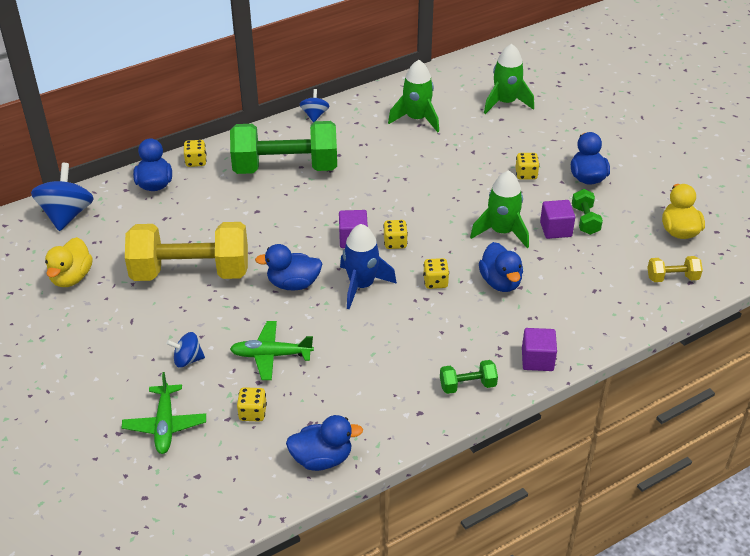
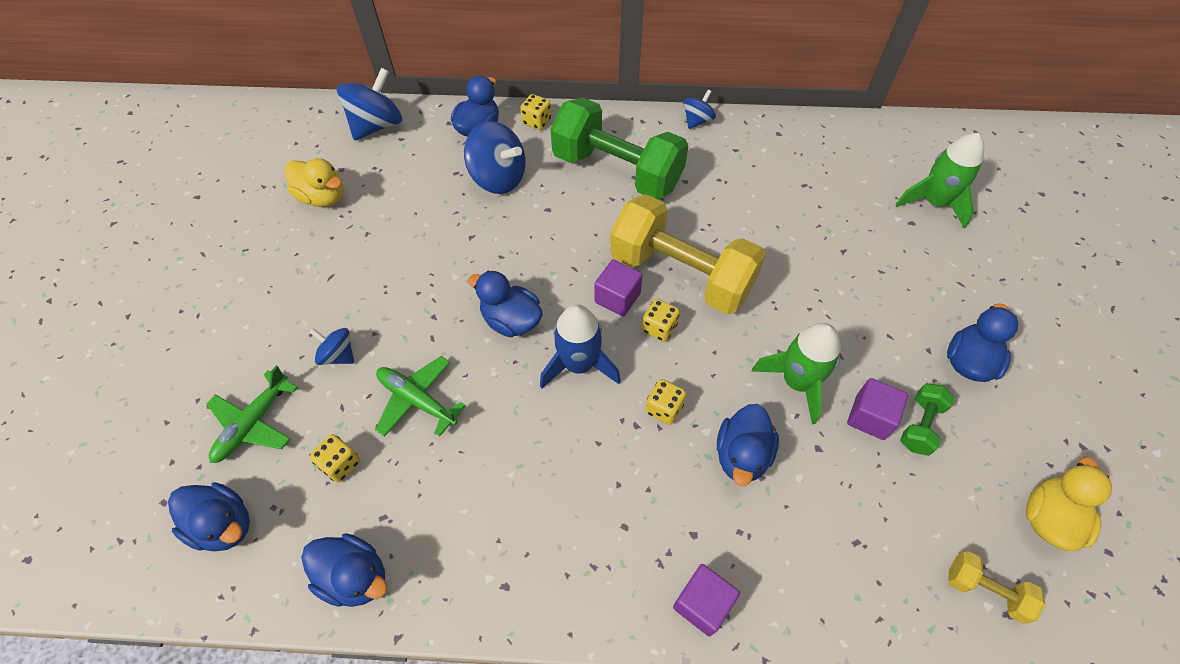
camera: 35 degrees right, 15 degrees up
yellow duck [45,237,93,287] -> yellow duck turned 105 degrees counterclockwise [285,158,344,207]
yellow dumbbell [125,222,248,281] -> yellow dumbbell moved to [610,194,766,314]
green rocket [388,60,439,132] -> none
green dumbbell [440,360,498,394] -> none
yellow dice [515,153,539,180] -> none
none -> blue duck [168,482,250,551]
none -> blue spinning top [464,121,526,194]

